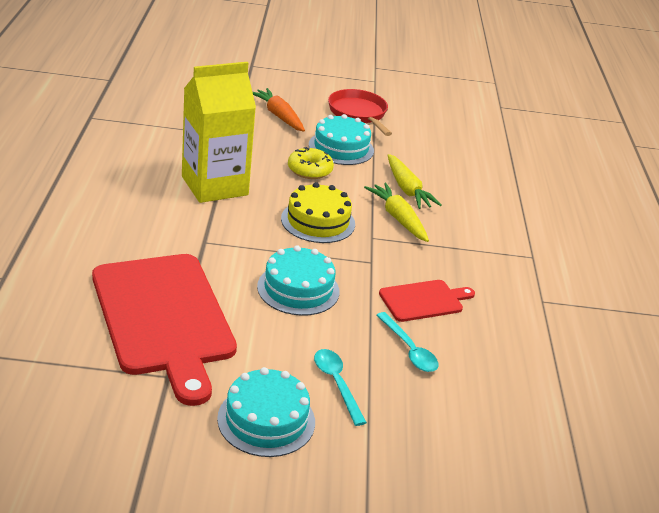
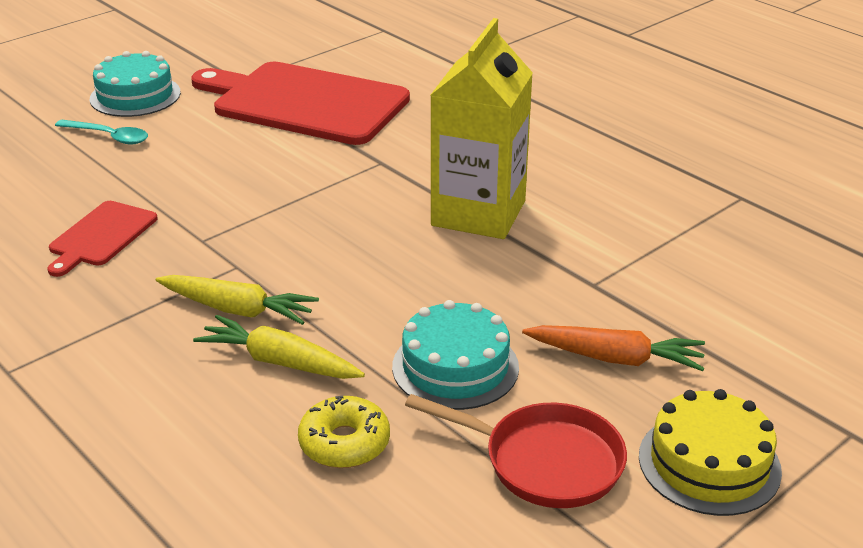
camera: 140 degrees right, 0 degrees up
turquoise cake [257,245,339,316] -> none
yellow cake [281,182,355,243] -> yellow cake moved to [639,389,782,516]
yellow donut [288,147,334,179] -> yellow donut moved to [298,396,390,468]
turquoise spoon [376,312,439,372] -> none

